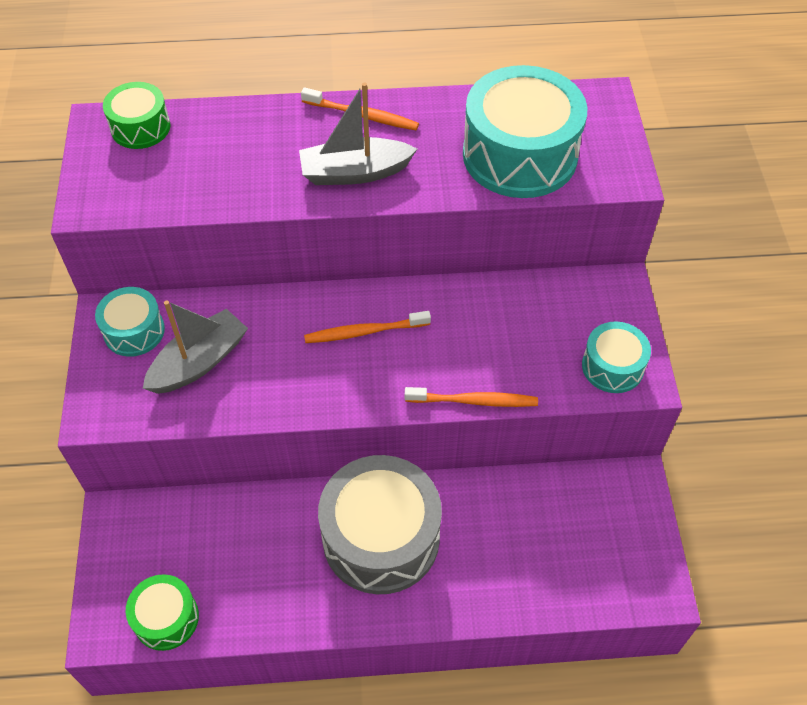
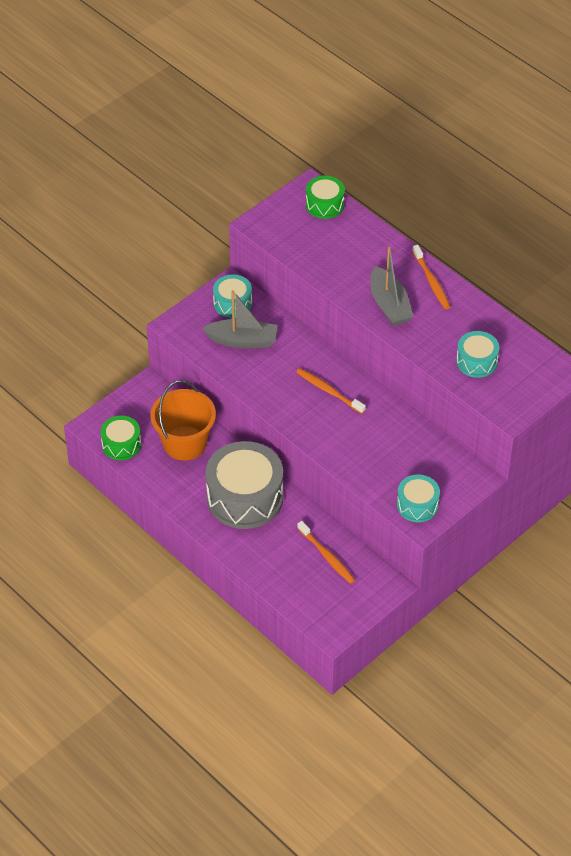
camera: 50 degrees right, 5 degrees down
grey boat [299,82,417,185] -> grey boat turned 150 degrees counterclockwise [370,247,413,326]
orange toothbrush [405,387,538,407] -> orange toothbrush moved to [298,521,355,584]
turquoise drum [463,65,588,198] -> turquoise drum [456,331,499,378], size x0.53
none -> orange bucket [150,380,216,461]

